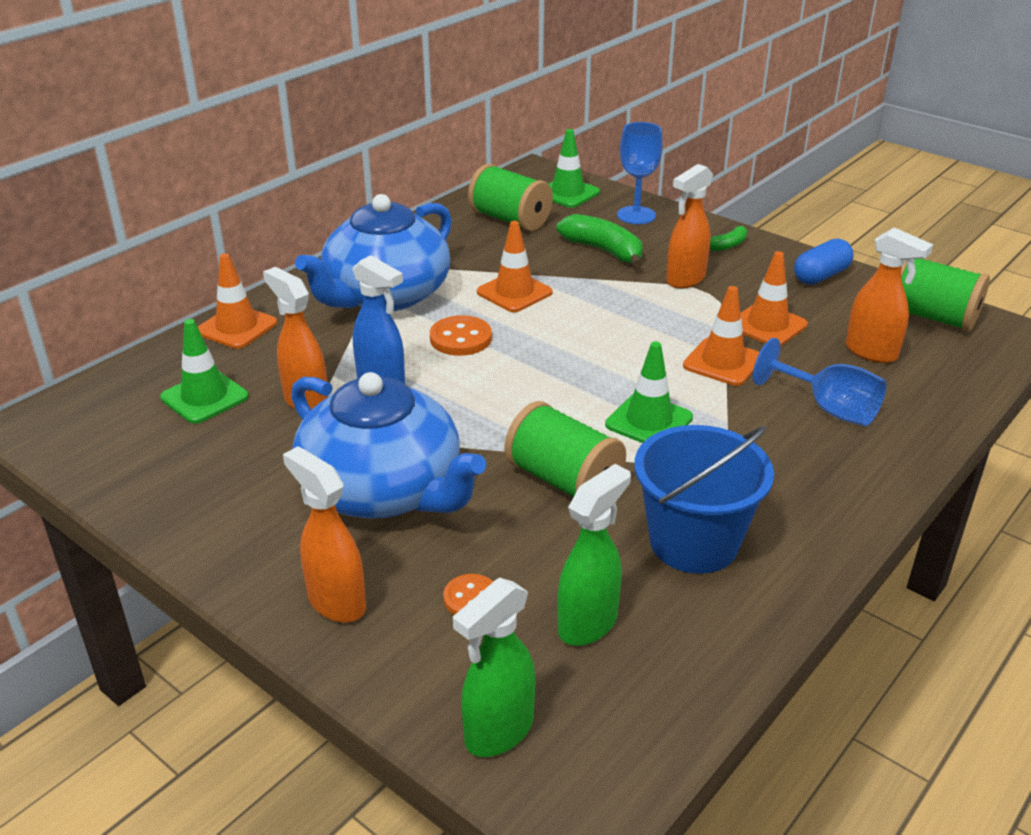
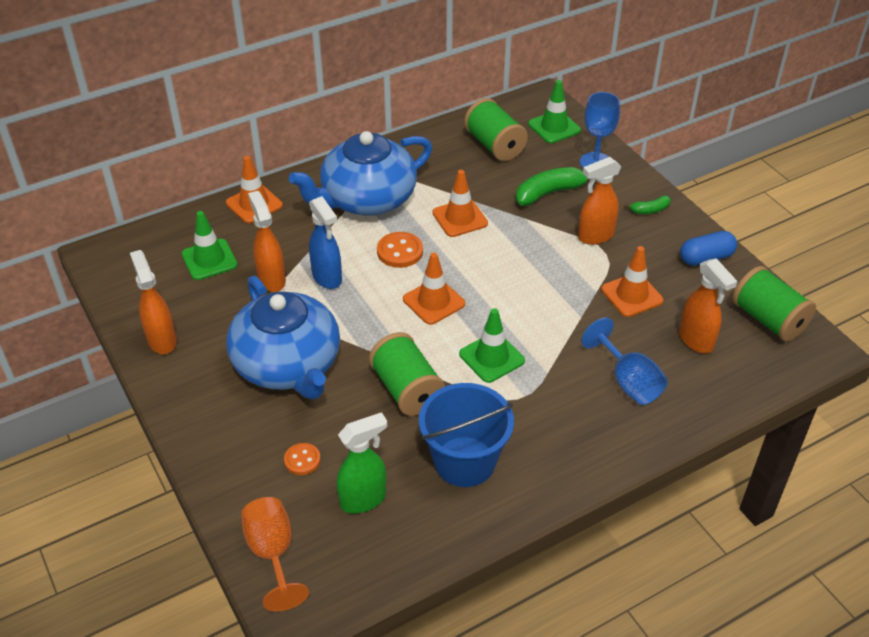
camera: 20 degrees right, 10 degrees up
orange spray bottle [283,446,366,623] -> orange spray bottle moved to [130,250,177,354]
green spray bottle [453,578,535,757] -> orange goblet [241,497,309,612]
green banana [557,214,643,267] -> green banana turned 90 degrees counterclockwise [516,167,597,206]
orange traffic cone [683,286,760,386] -> orange traffic cone moved to [403,253,465,325]

